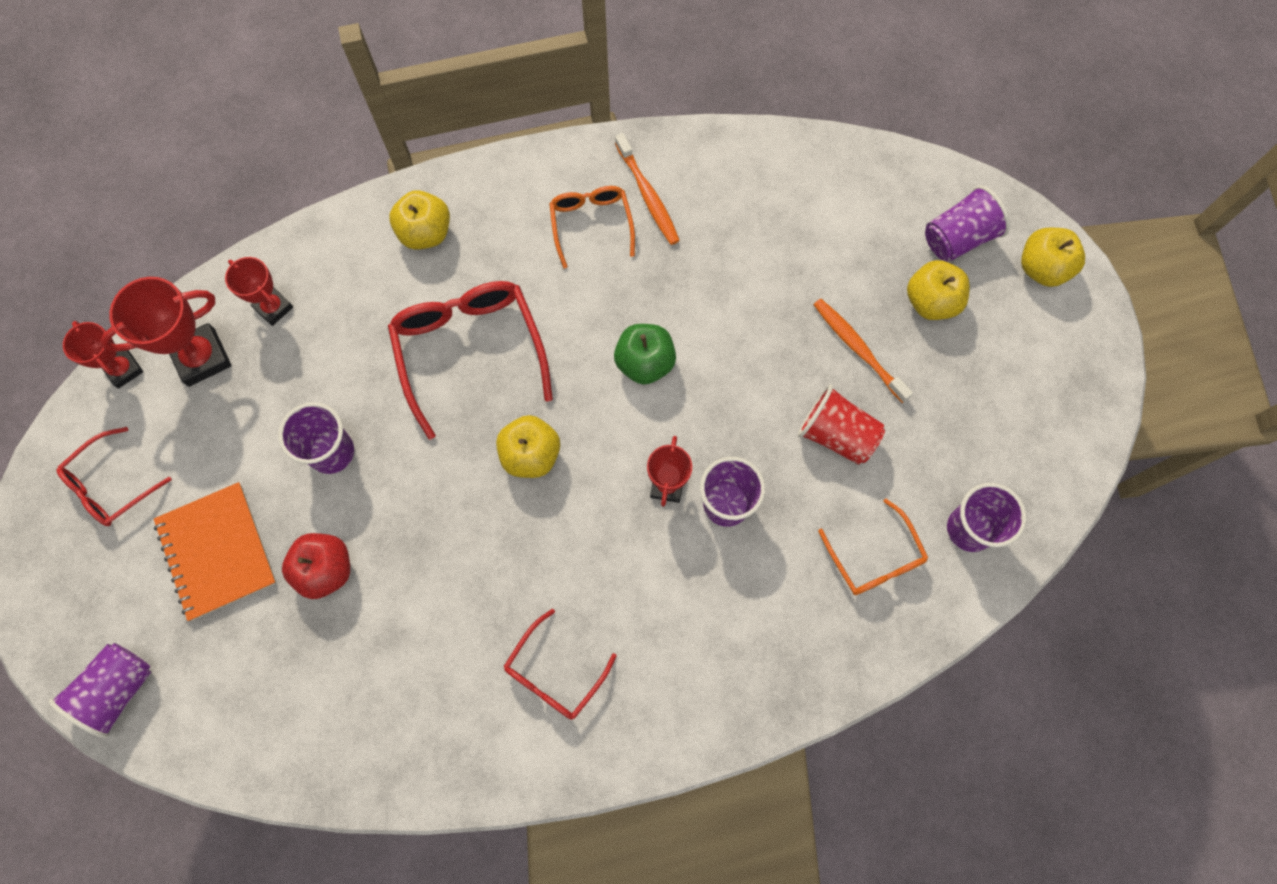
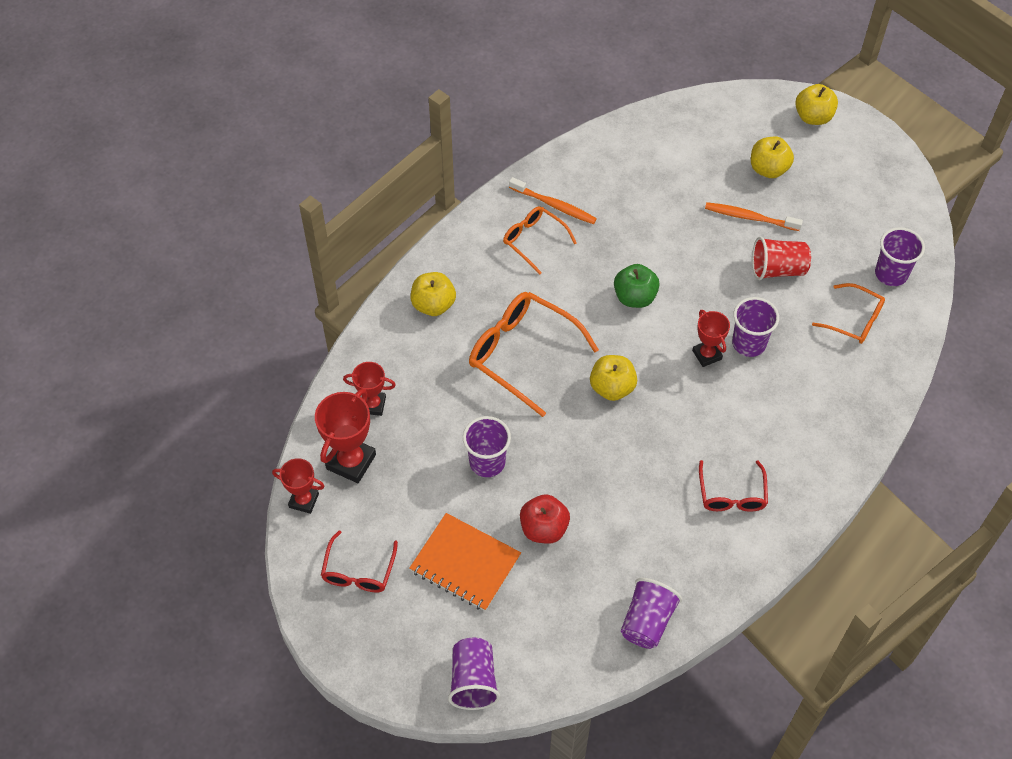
camera: 35 degrees left, 15 degrees down
red glasses [388,281,553,440] -> orange glasses [469,292,599,417]
purple cup [925,185,1010,262] -> purple cup moved to [621,578,682,649]

